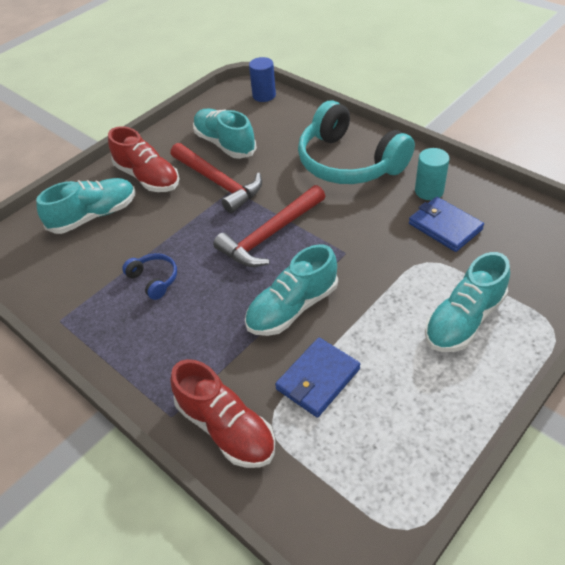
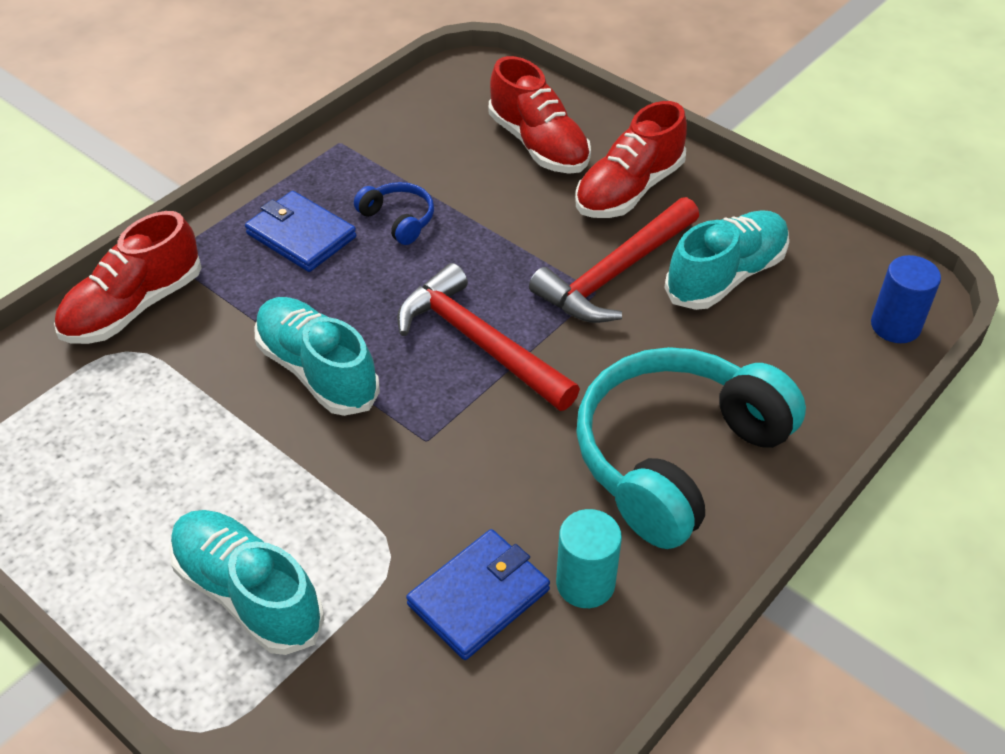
camera: 85 degrees right, 0 degrees up
turquoise shoe [36,178,135,234] -> red shoe [489,56,591,174]
blue headphones [122,253,177,300] -> blue headphones turned 90 degrees counterclockwise [354,182,434,245]
blue wallet [275,338,361,418] -> blue wallet moved to [245,191,356,272]

